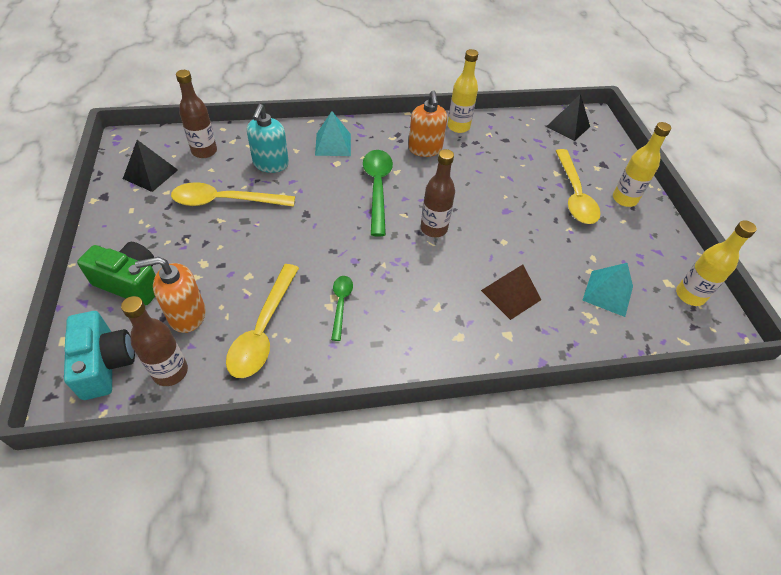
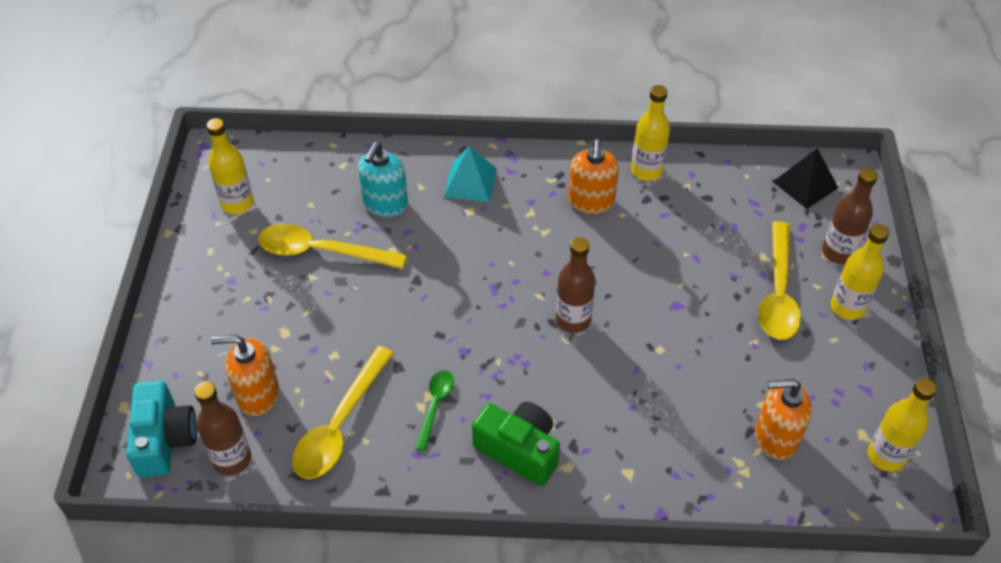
camera: 15 degrees right, 0 degrees up
green camera [77,242,156,306] -> green camera moved to [472,402,560,486]
black pyramid [123,140,178,192] -> yellow bottle [207,118,254,214]
brown bottle [176,70,217,158] -> brown bottle moved to [822,168,878,264]
green spoon [363,150,393,236] -> none
brown pyramid [481,264,541,320] -> none
turquoise pyramid [582,263,633,317] -> orange soap dispenser [755,379,812,460]

